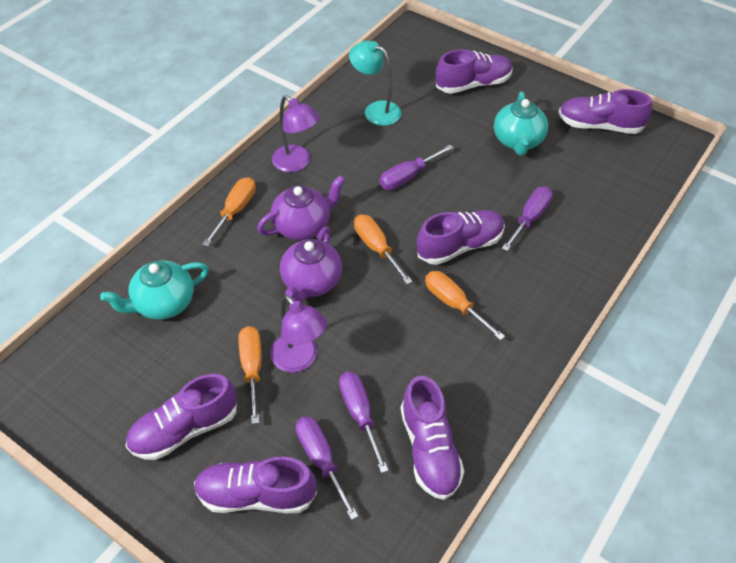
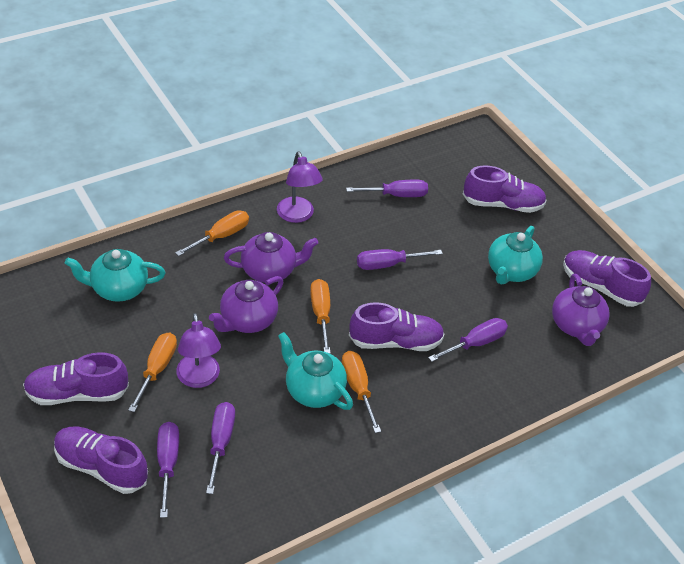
camera: 20 degrees right, 5 degrees down
turquoise lamp [349,41,402,126] -> purple screwdriver [346,179,428,197]
purple shoe [401,376,465,500] -> none
none -> turquoise teapot [278,332,353,410]
none -> purple teapot [552,274,610,346]

